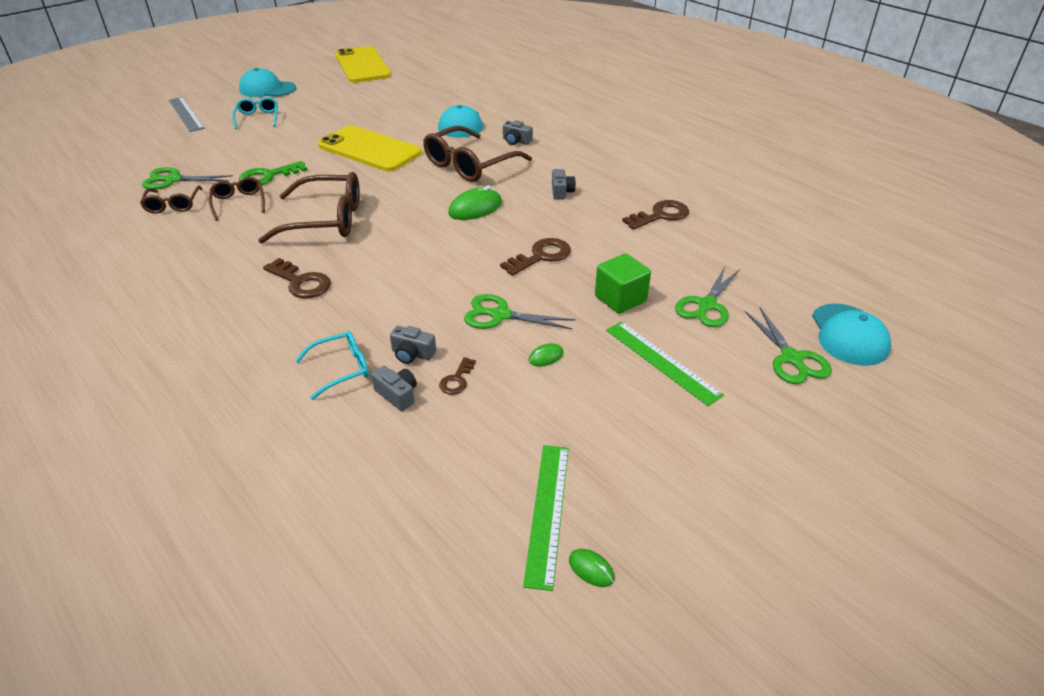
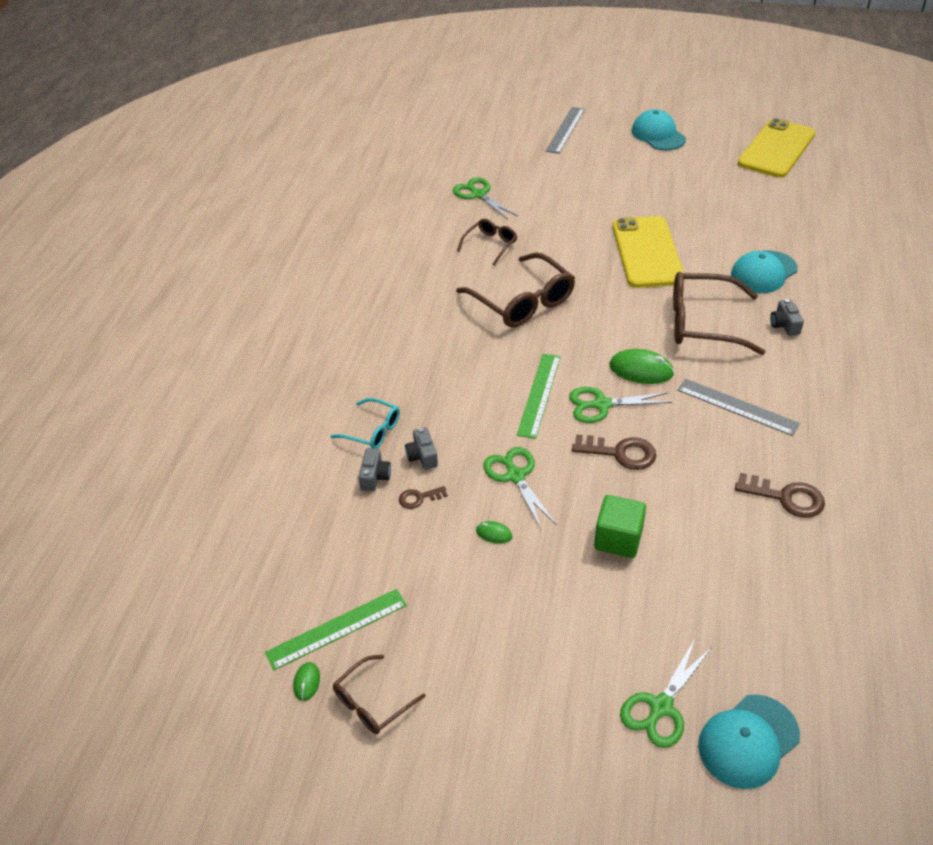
camera: 55 degrees right, 5 degrees up
brown glasses [140,186,202,214] -> brown glasses moved to [333,655,426,734]
turquoise glasses [232,97,278,129] -> none
green key [239,161,307,185] -> none
brown key [263,258,331,299] -> none
grey camera [552,169,576,200] -> grey ruler [677,379,800,436]
green ruler [606,322,724,406] -> green ruler moved to [517,354,561,439]
green scissors [675,267,740,327] -> green scissors moved to [569,387,672,423]

